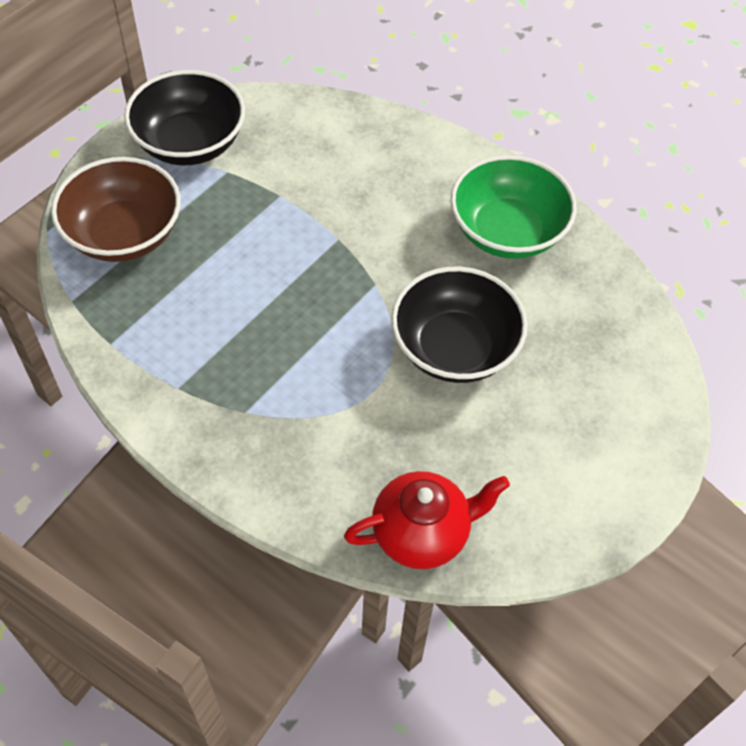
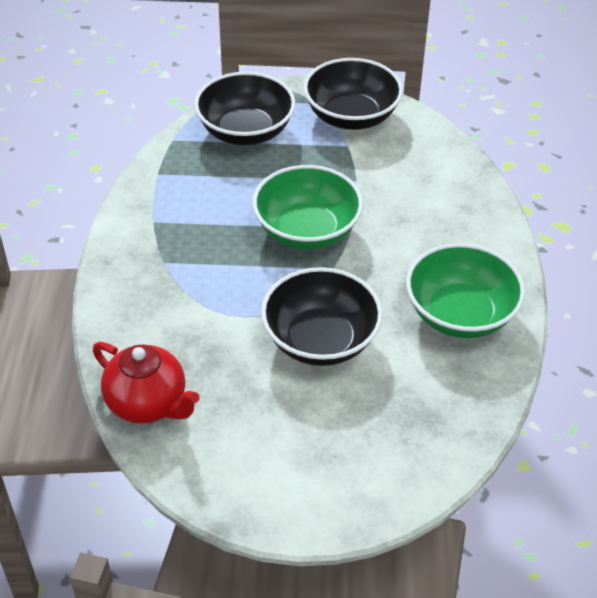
camera: 55 degrees right, 10 degrees down
brown bowl [51,157,181,262] -> black bowl [194,72,296,145]
none -> green bowl [252,165,363,250]

